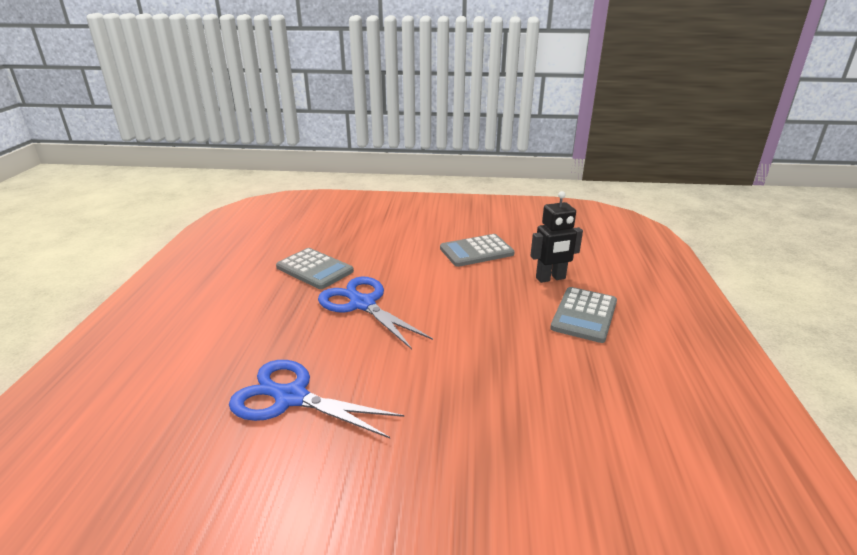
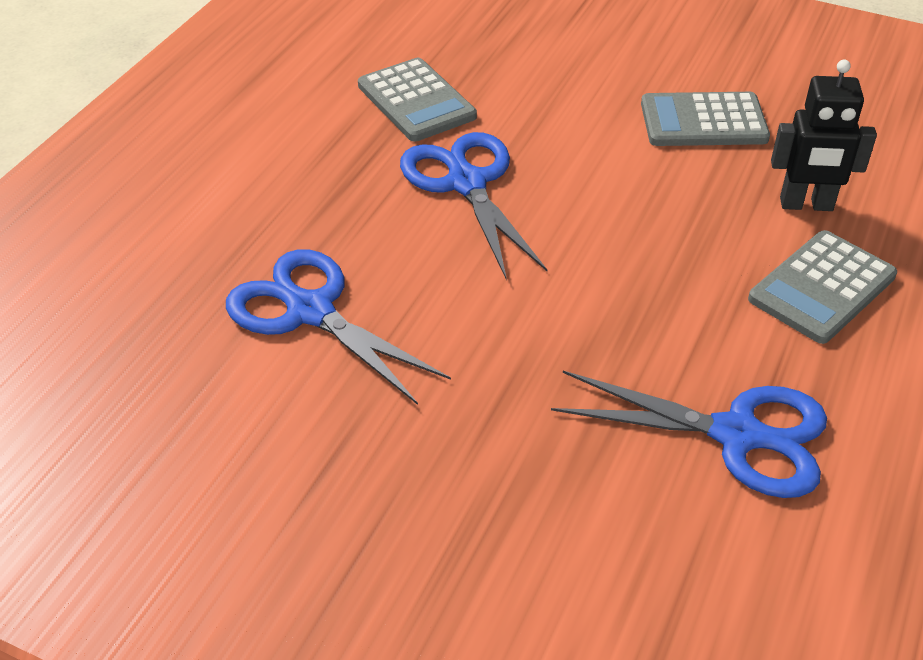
camera: 20 degrees right, 15 degrees up
none -> blue scissors [551,371,827,498]

